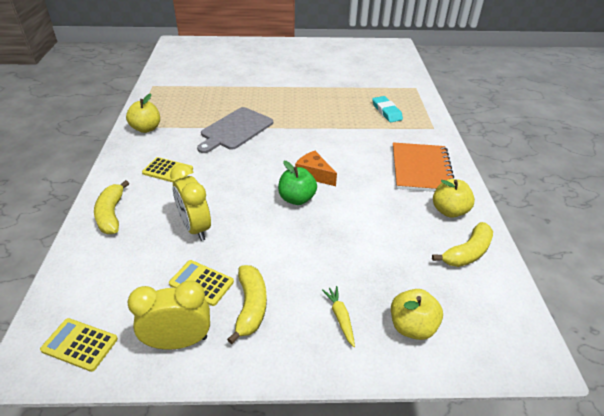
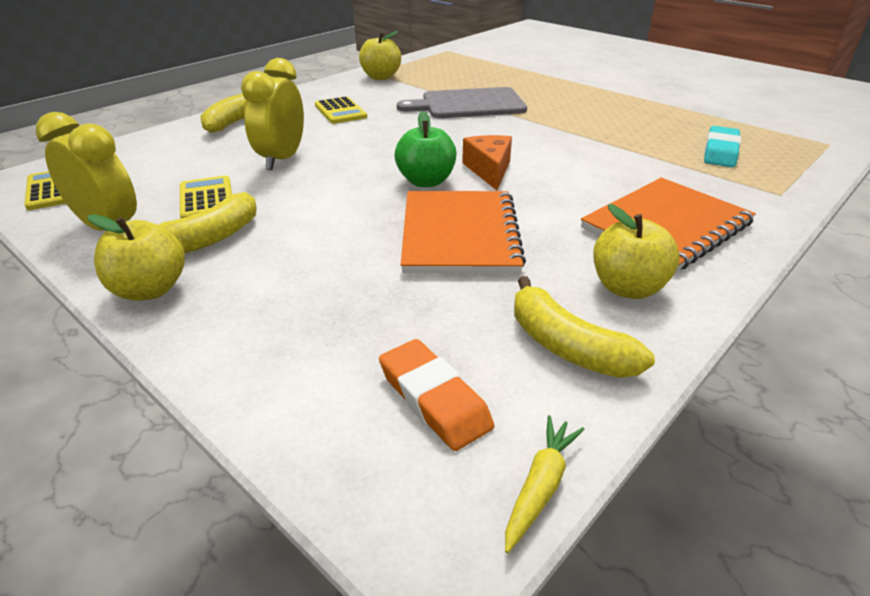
camera: 45 degrees right, 5 degrees down
yellow carrot [322,286,355,347] -> yellow carrot moved to [505,415,584,553]
yellow apple [391,289,443,340] -> yellow apple moved to [88,214,185,301]
yellow banana [432,222,493,267] -> yellow banana turned 45 degrees clockwise [514,276,655,378]
none -> orange eraser [379,339,494,451]
none -> orange notebook [401,191,526,274]

